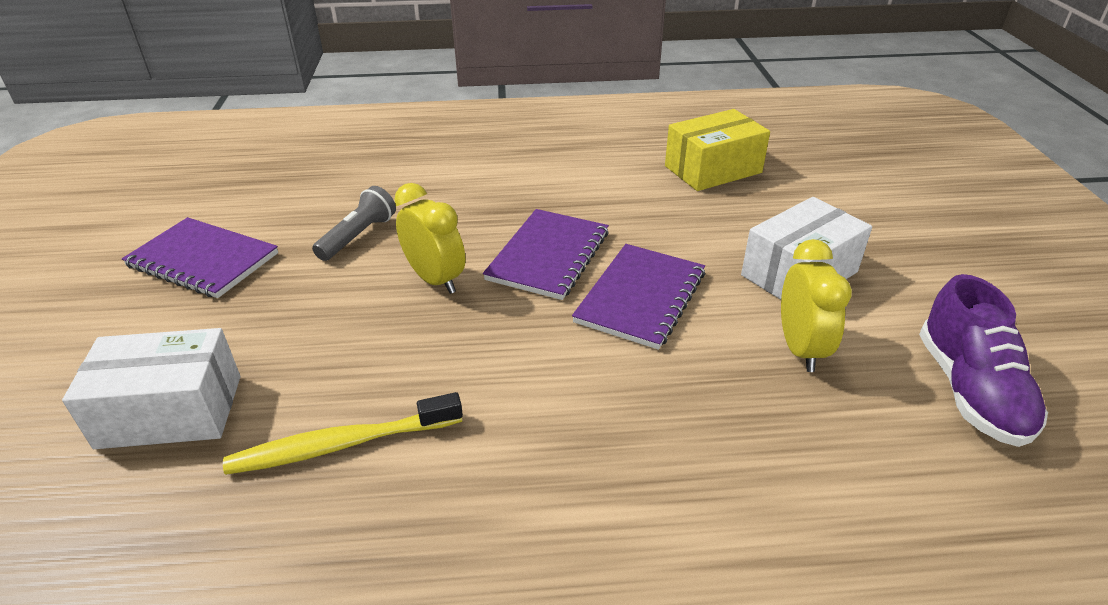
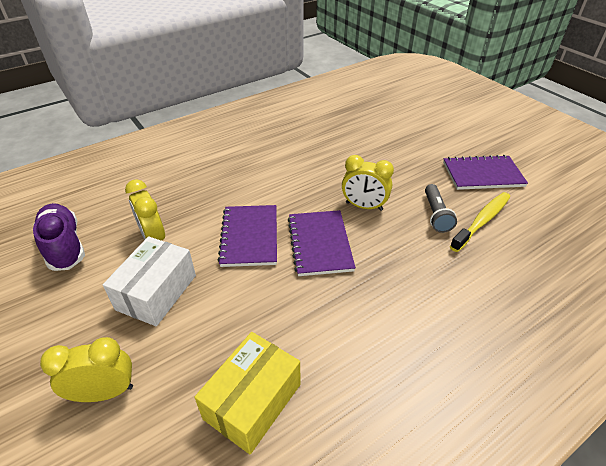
camera: 150 degrees right, 5 degrees up
white box [62,328,240,449] -> none
yellow toothbrush [223,392,463,475] -> yellow toothbrush moved to [450,192,510,252]
none -> yellow clock [40,337,133,402]

